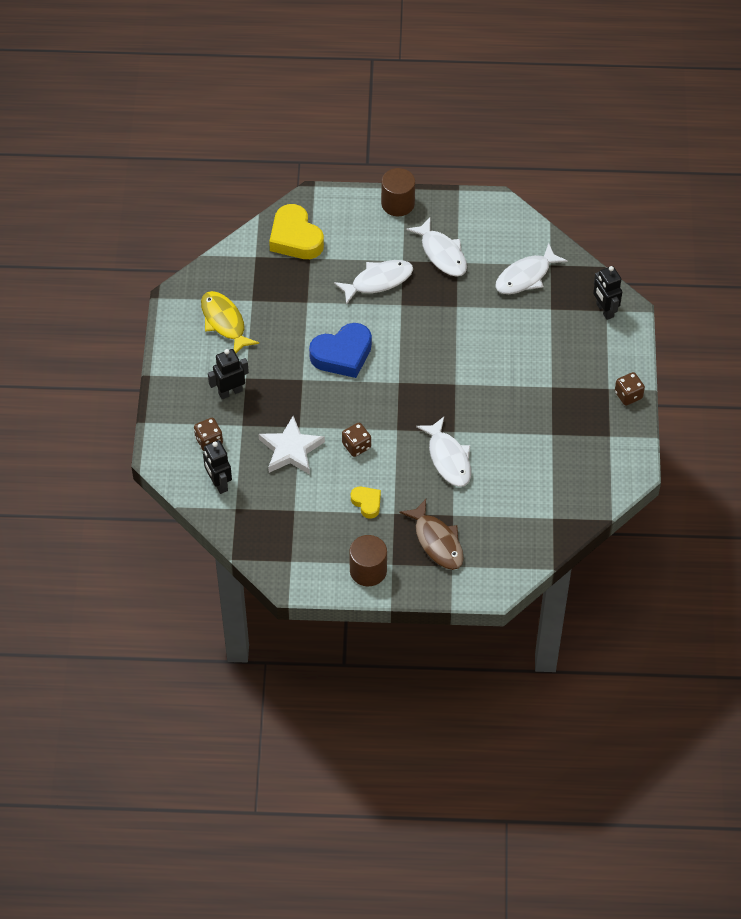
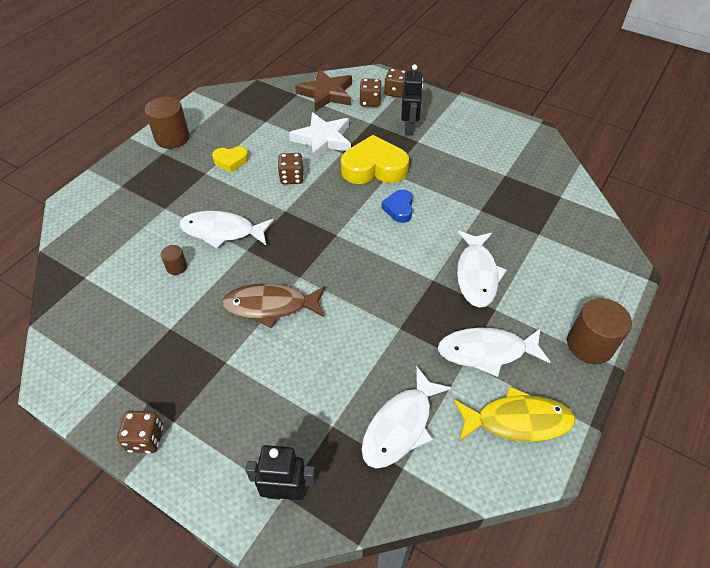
camera: 120 degrees right, 5 degrees down
yellow fish [201,291,259,353] -> yellow fish moved to [454,386,575,442]
black robot [203,440,232,494] -> brown star [295,69,352,111]
yellow heart [269,204,324,259] -> yellow heart moved to [341,135,409,184]
blue heart [309,323,372,378] -> blue heart [381,190,413,223], size x0.53
brown fish [399,499,464,570] -> brown fish moved to [222,283,325,328]
white fish [495,243,568,294] -> white fish turned 135 degrees counterclockwise [362,366,452,468]
none -> brown cylinder [161,245,187,275]
none -> brown dice [384,68,406,98]

